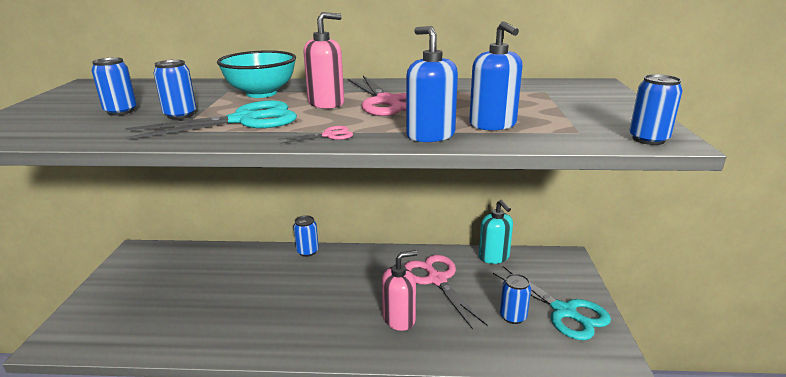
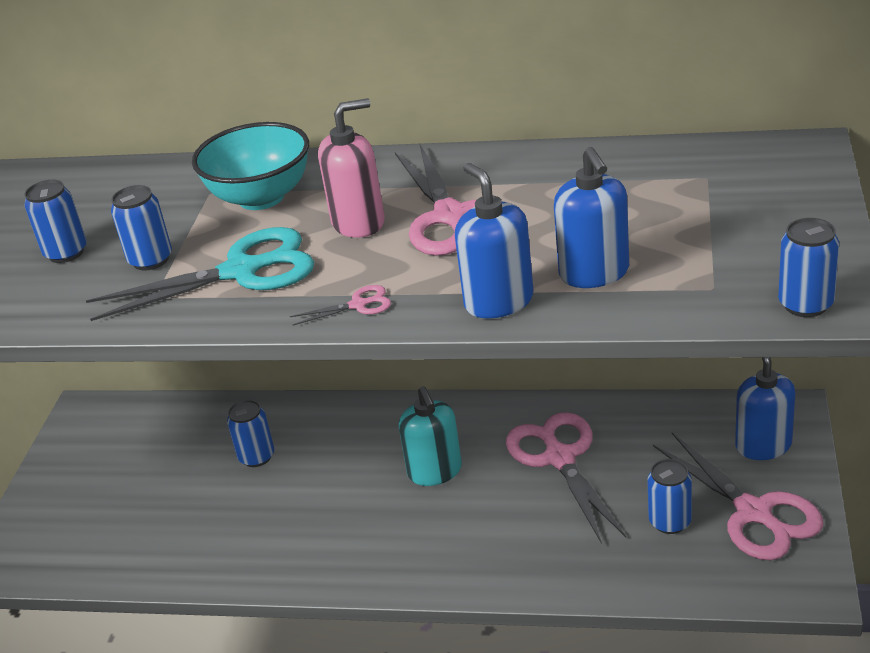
camera: 10 degrees right, 10 degrees up
blue can [293,215,319,257] -> blue can moved to [227,400,274,467]
pink soap dispenser [382,250,418,331] -> none
turquoise soap dispenser [479,200,513,264] -> turquoise soap dispenser moved to [399,386,462,486]
turquoise scissors [493,266,611,340] -> pink scissors [653,433,824,560]
none -> blue soap dispenser [735,357,795,460]

